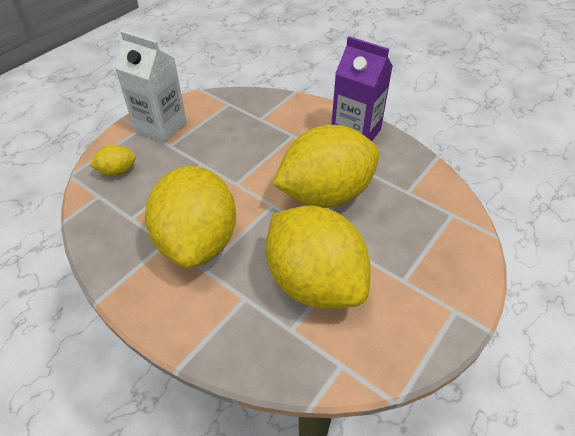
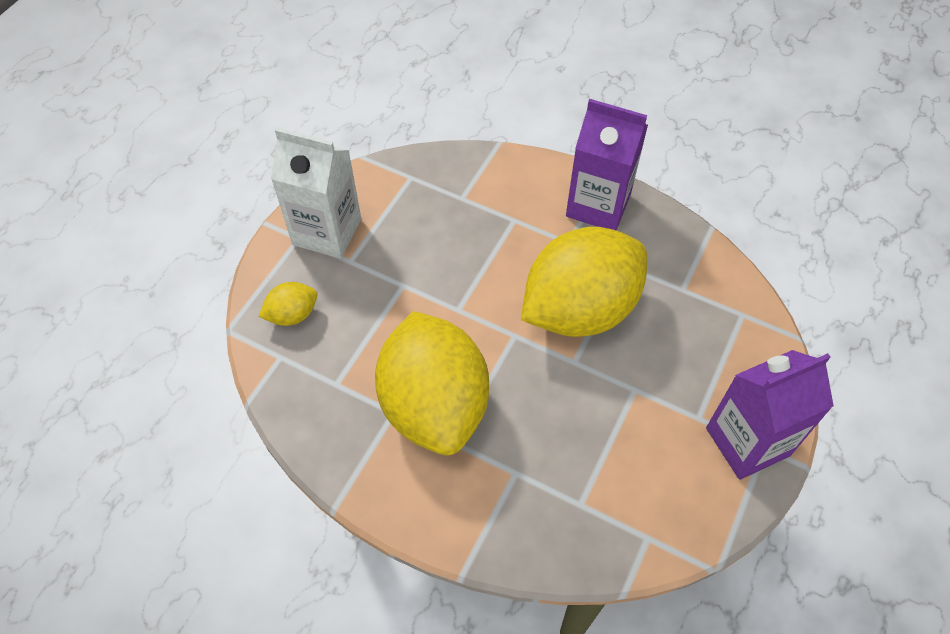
camera: 10 degrees left, 10 degrees up
yellow lemon [266,206,370,309] -> none
none -> purple carton [706,350,834,480]

